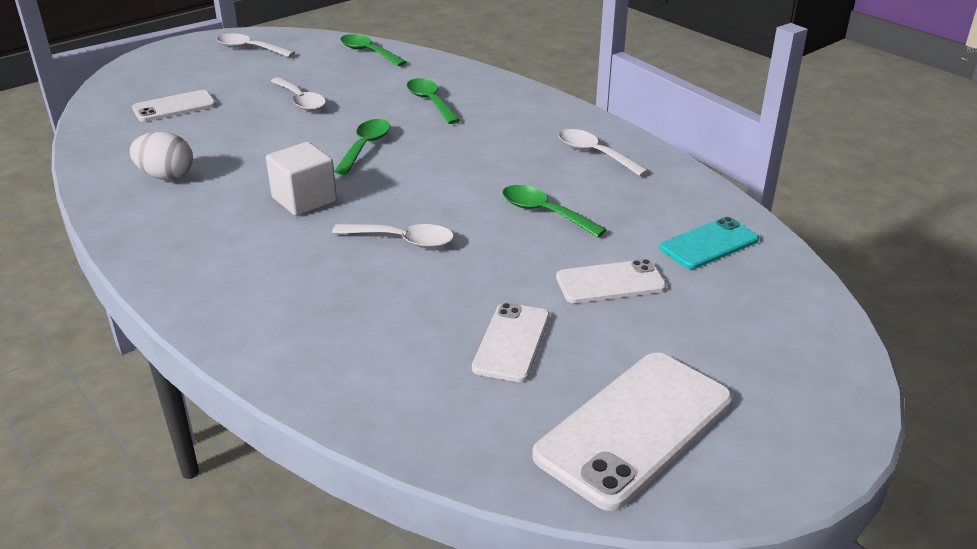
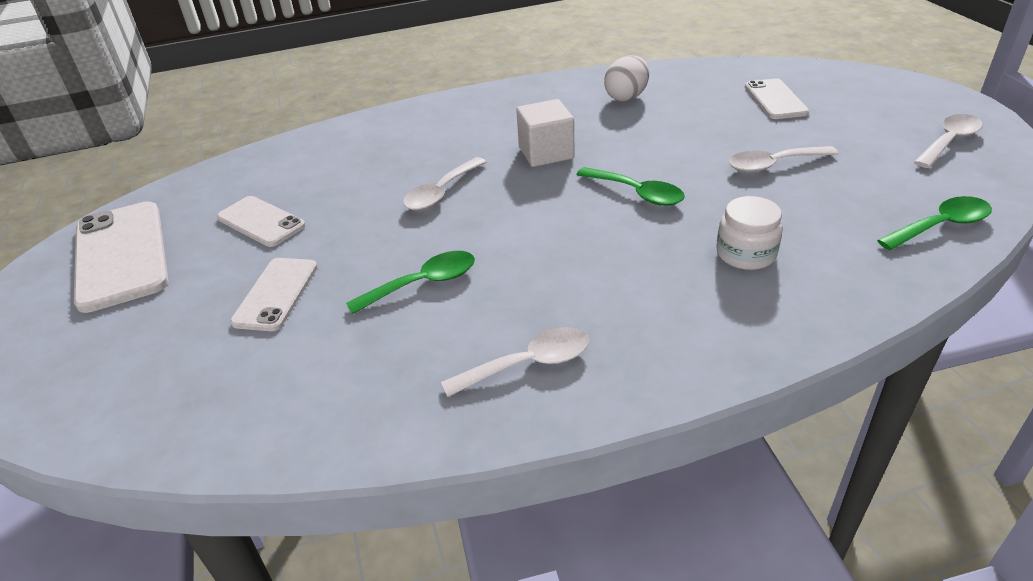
camera: 115 degrees right, 5 degrees up
green spoon [407,78,461,124] -> white jar [716,196,783,270]
turquoise phone [660,217,759,269] -> none

